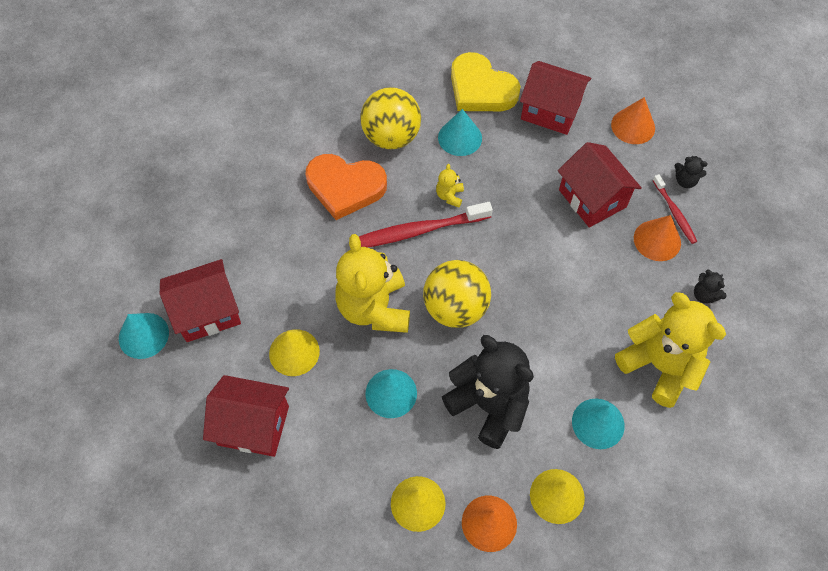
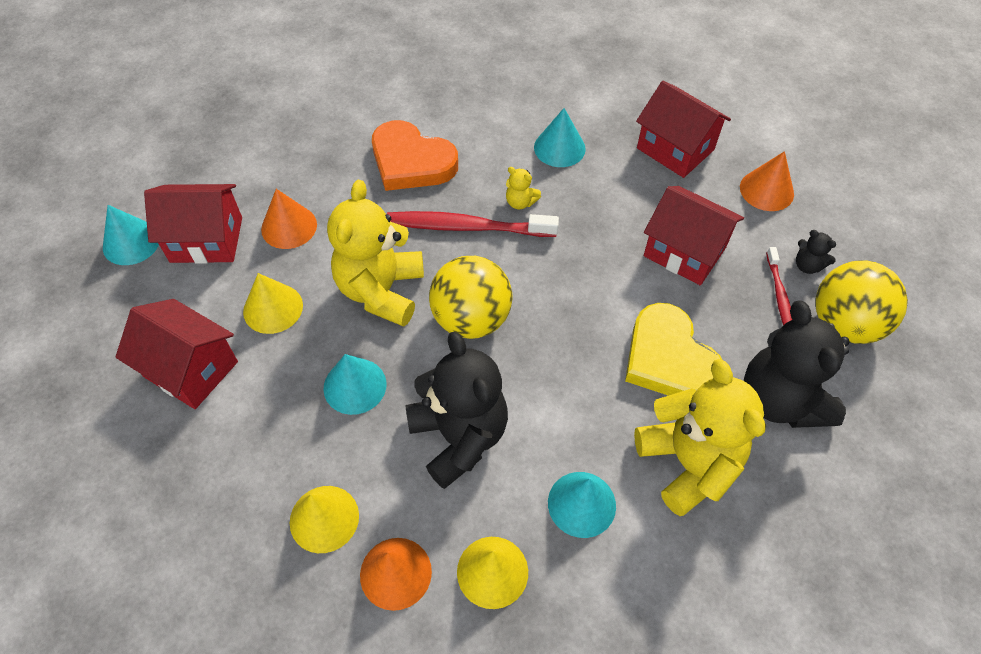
camera: 20 degrees right, 5 degrees down
yellow ball [360,87,421,149] -> yellow ball moved to [815,260,908,344]
yellow teddy bear [436,164,464,207] -> yellow teddy bear turned 90 degrees counterclockwise [506,167,541,209]
yellow heart [451,52,520,111] -> yellow heart moved to [625,303,722,396]
red house [558,142,642,227] -> red house turned 45 degrees counterclockwise [644,186,744,285]
orange cone [634,215,681,261] -> orange cone moved to [261,189,317,249]
black teddy bear [694,269,727,304] -> black teddy bear [744,301,850,428], size x2.41

